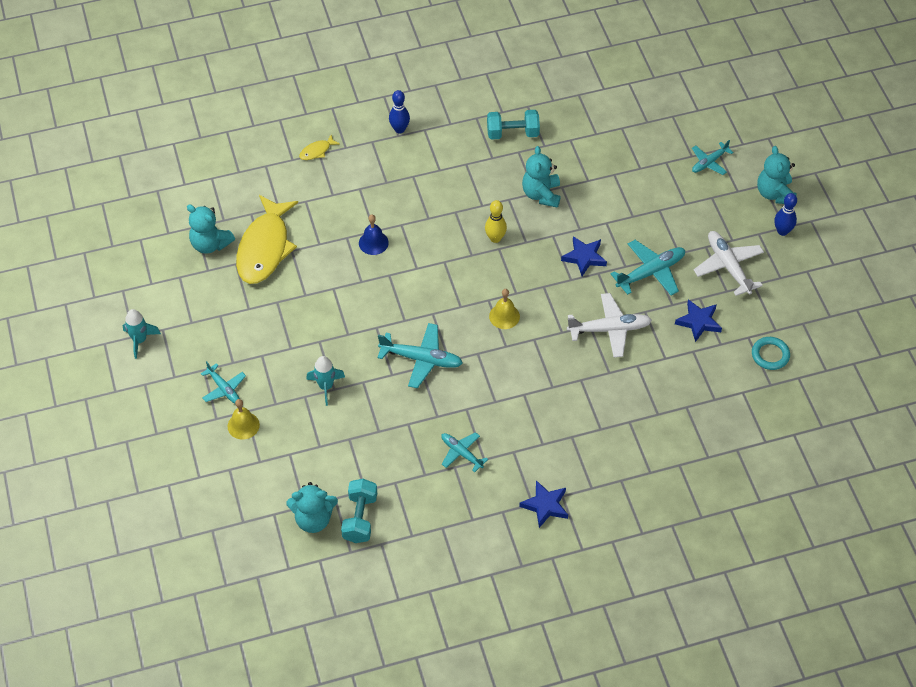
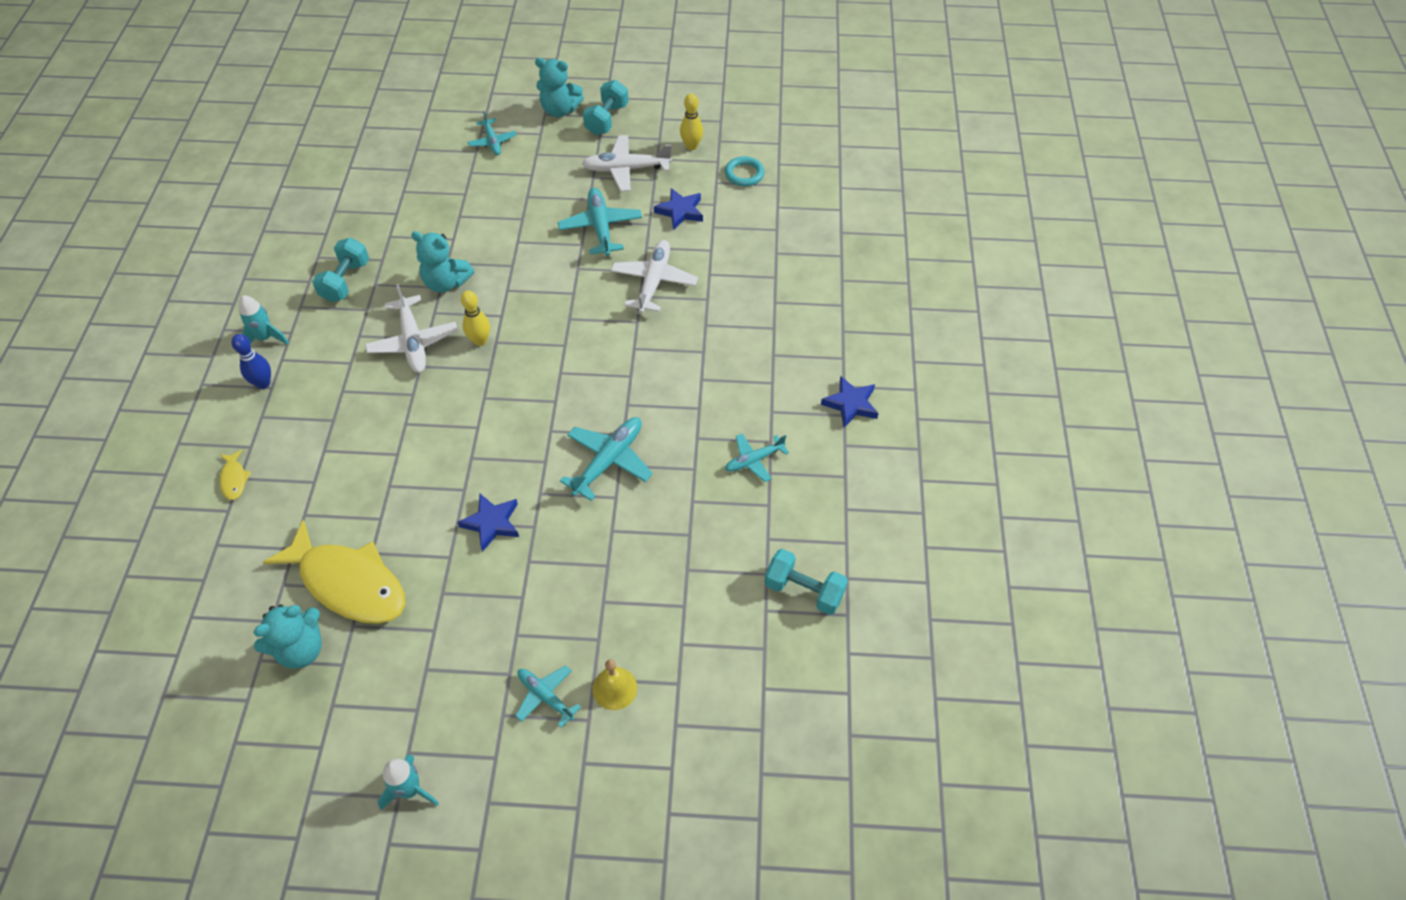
camera: 70 degrees left, 0 degrees up
turquoise plane [201,361,246,404] -> turquoise plane turned 120 degrees counterclockwise [516,665,581,728]
turquoise teddy bear [286,482,338,533] -> none
turquoise rocket [306,356,345,406] -> turquoise rocket moved to [239,295,289,344]
blue bell [359,215,389,255] -> none
yellow bell [489,289,520,329] -> none
blue star [561,236,607,276] -> blue star moved to [457,494,519,552]
blue bowling pin [774,193,797,236] -> turquoise dumbbell [583,80,629,135]
none -> white plane [365,284,458,373]
none -> yellow bowling pin [680,94,703,150]

